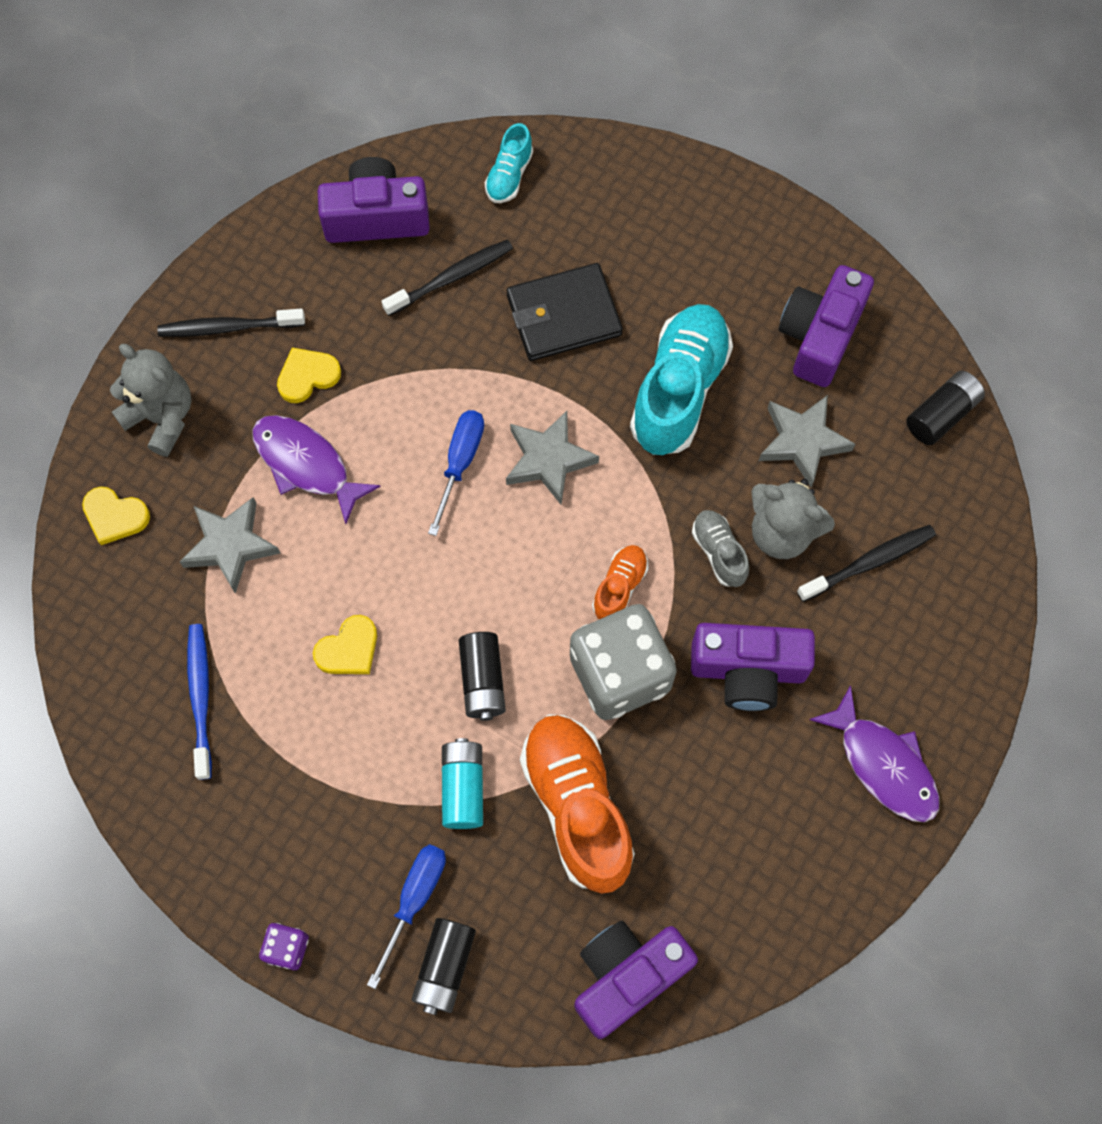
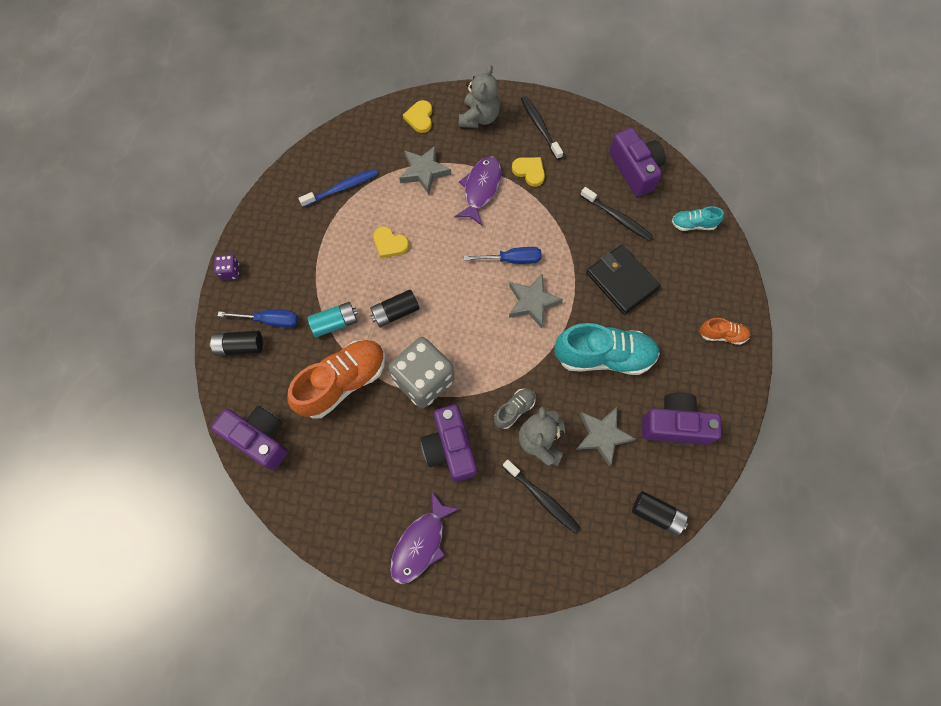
camera: 70 degrees right, 0 degrees up
orange shoe [592,545,648,619] -> orange shoe moved to [700,318,751,345]

